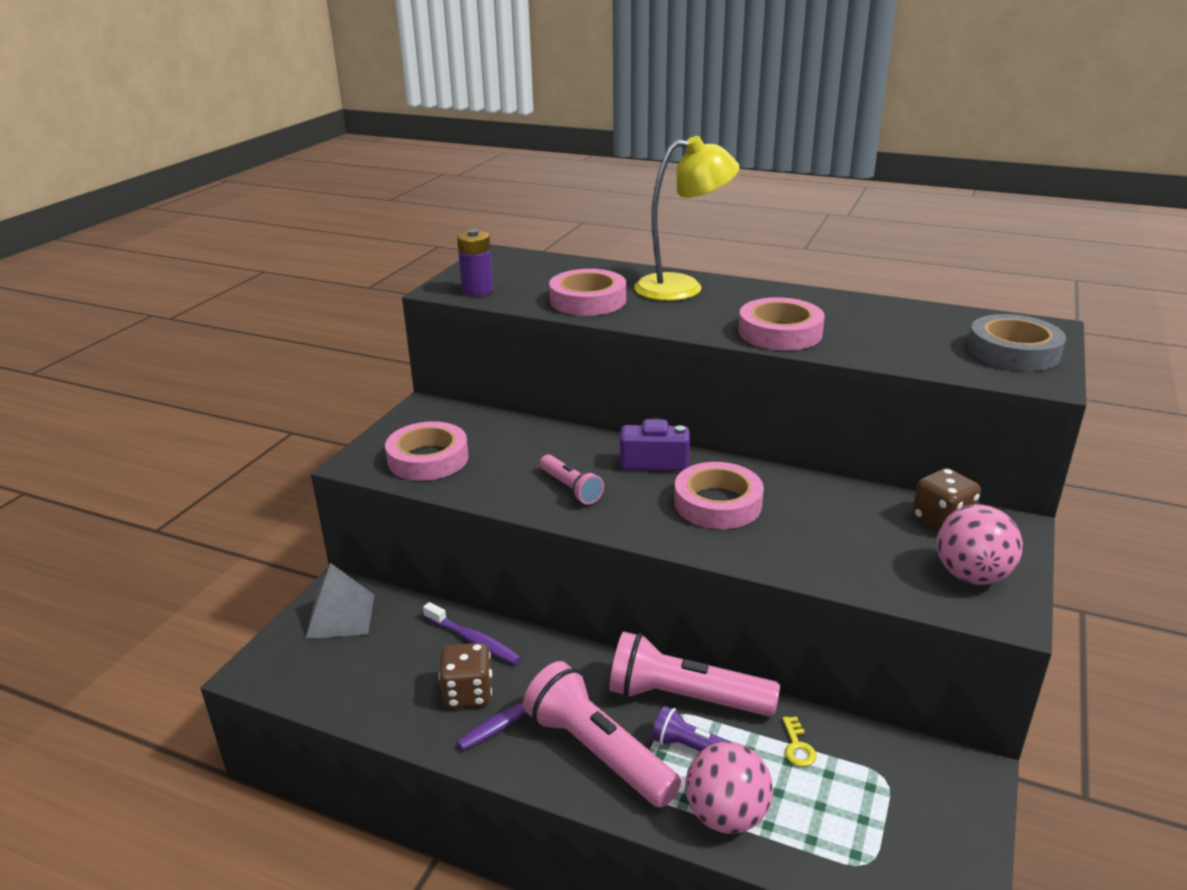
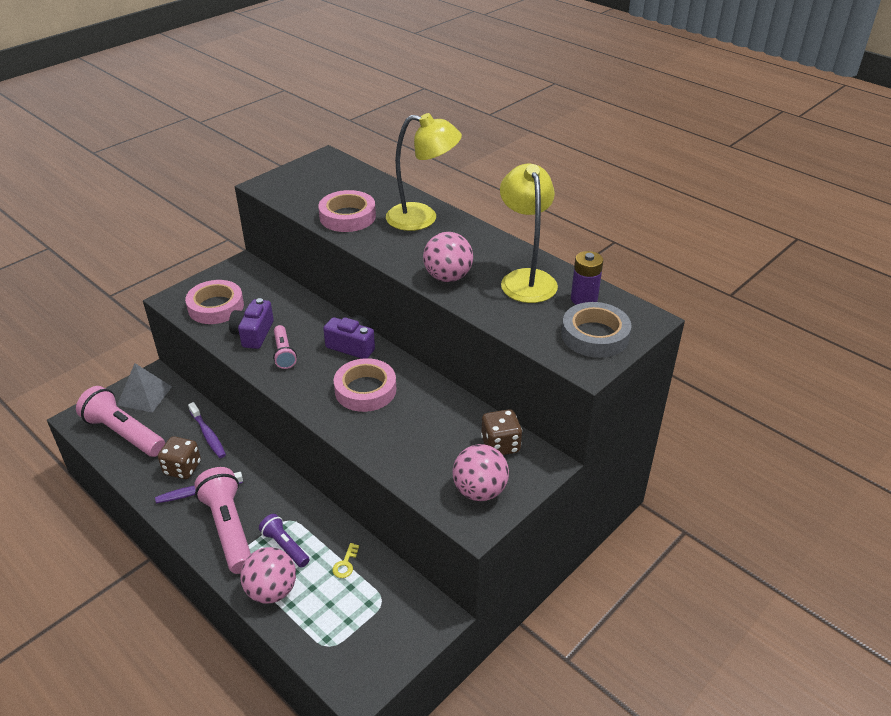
camera: 20 degrees right, 10 degrees up
purple battery [457,229,493,296] -> purple battery moved to [571,251,603,305]
pink flashlight [609,631,780,717] -> pink flashlight moved to [76,386,165,457]
pink tape [738,297,825,350] -> pink ball [423,232,473,282]
none -> purple camera [229,298,274,349]
none -> yellow lamp [500,164,558,303]

